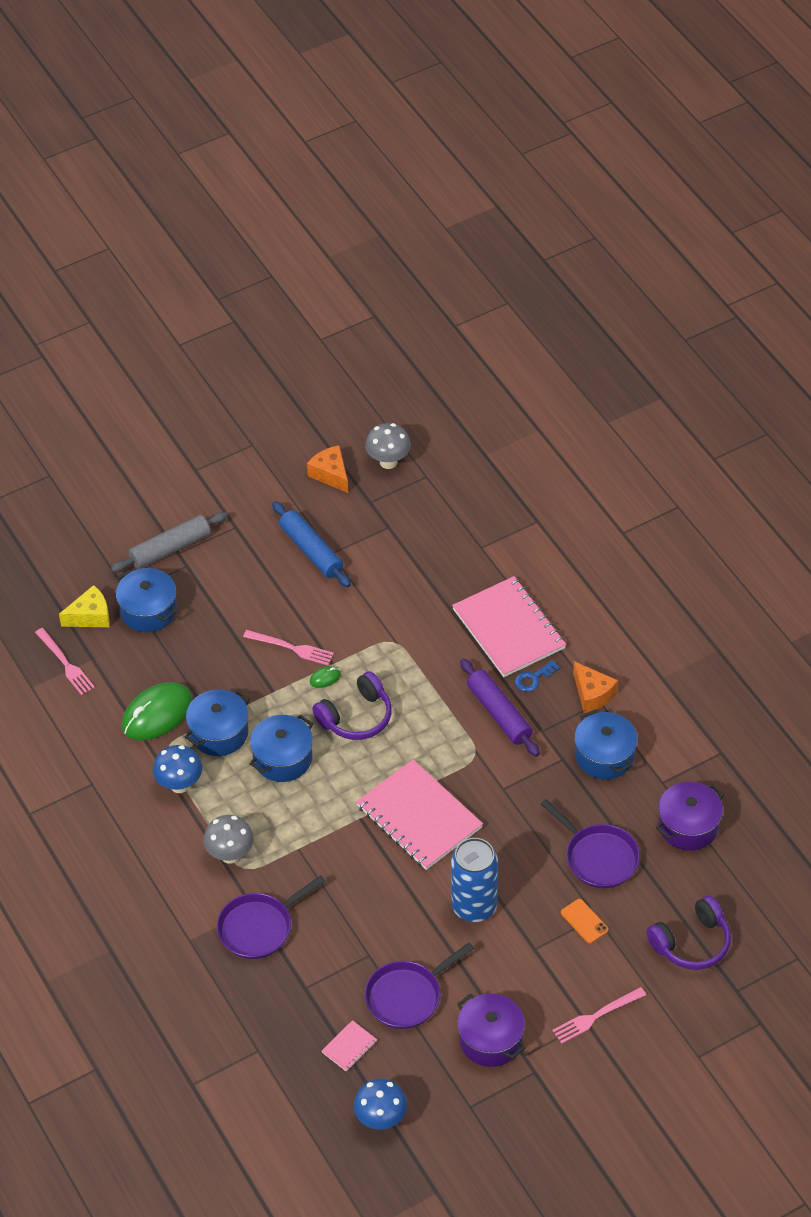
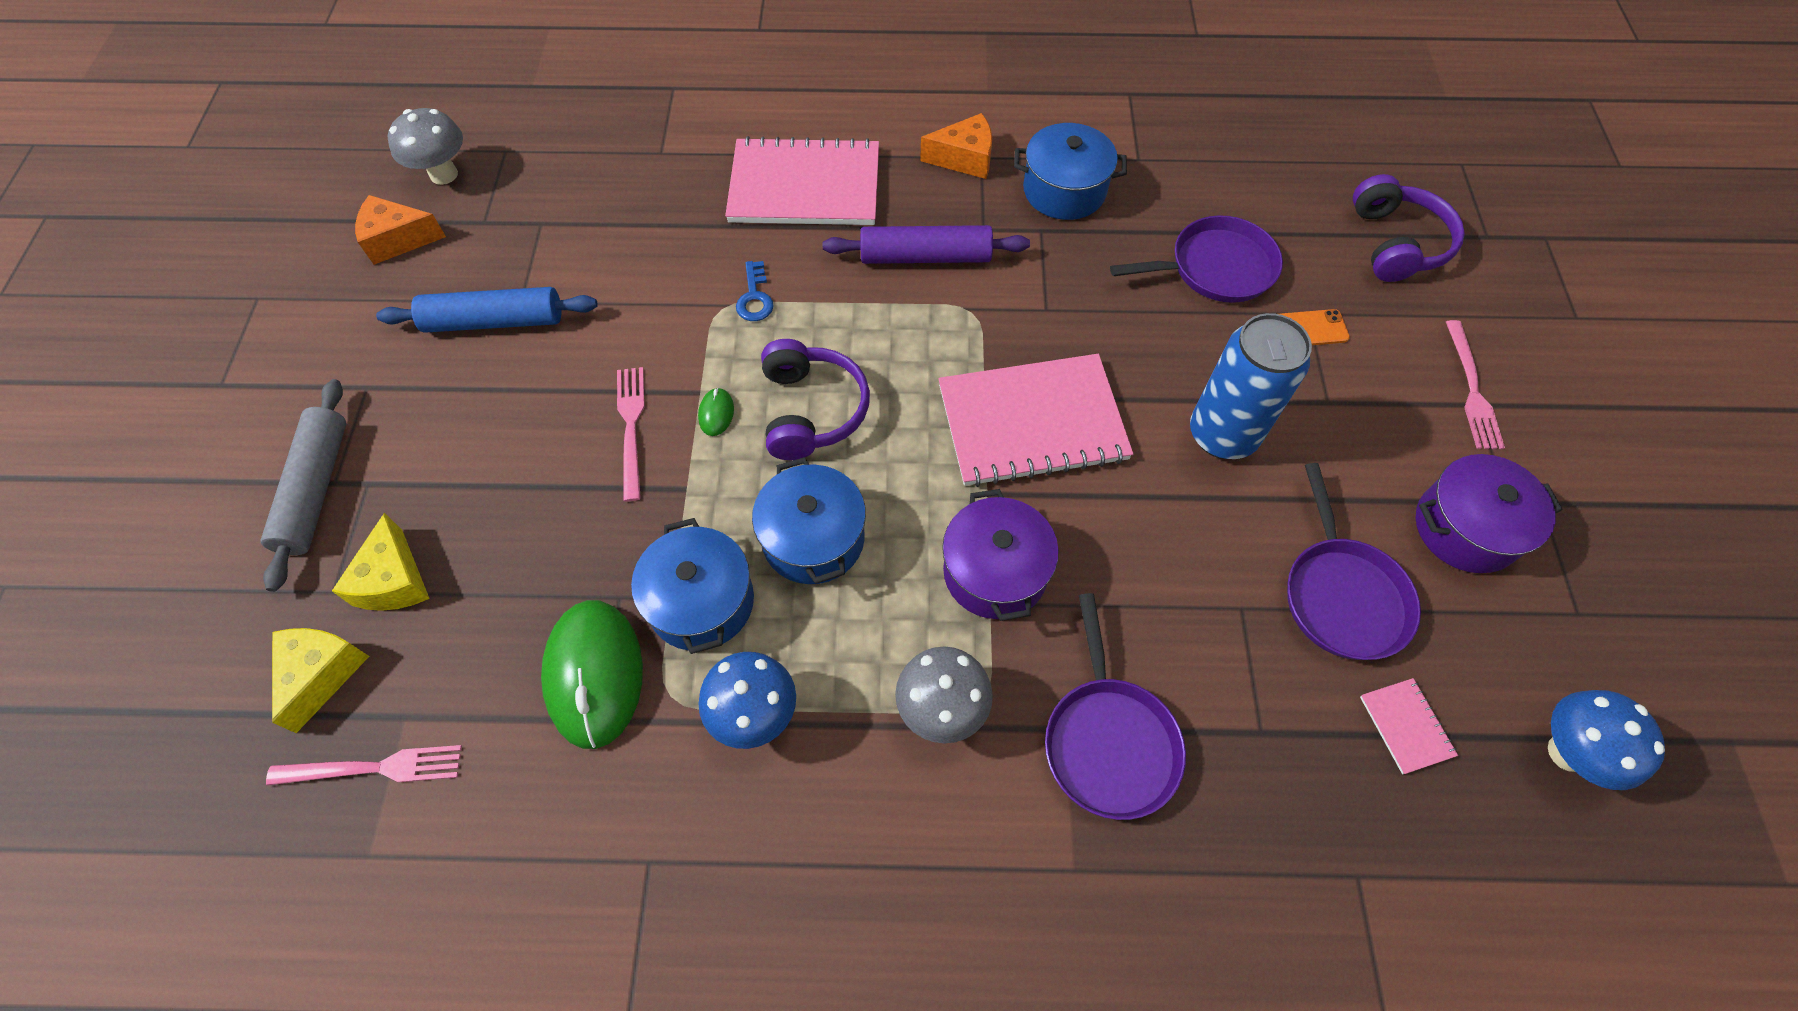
camera: 60 degrees left, 10 degrees up
blue pot [116,568,177,632] -> yellow cheese [332,513,430,611]
pink fork [243,630,334,666] -> pink fork turned 60 degrees counterclockwise [617,367,645,502]
blue key [515,660,560,692] -> blue key moved to [736,261,774,321]
purple pot [656,782,724,851] -> purple pot moved to [942,489,1059,621]

